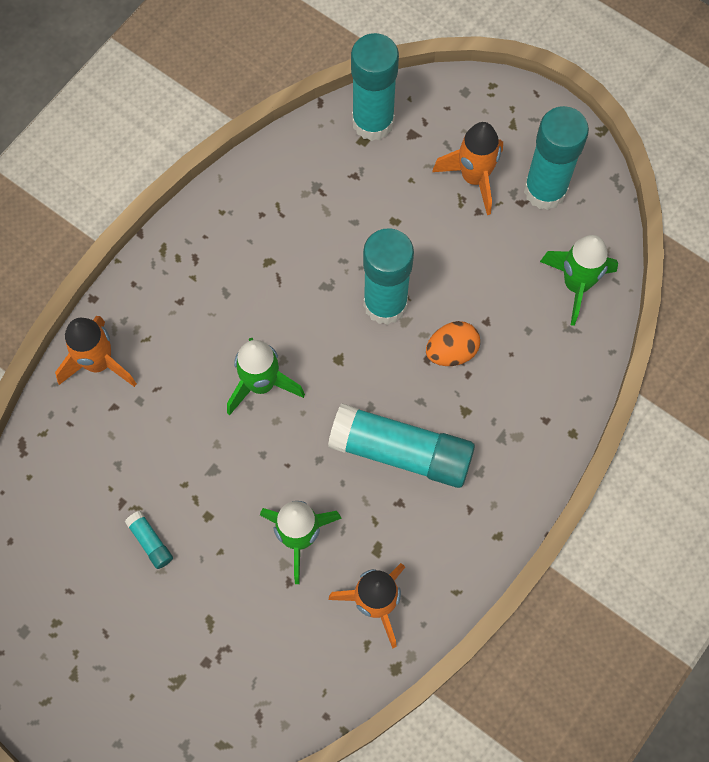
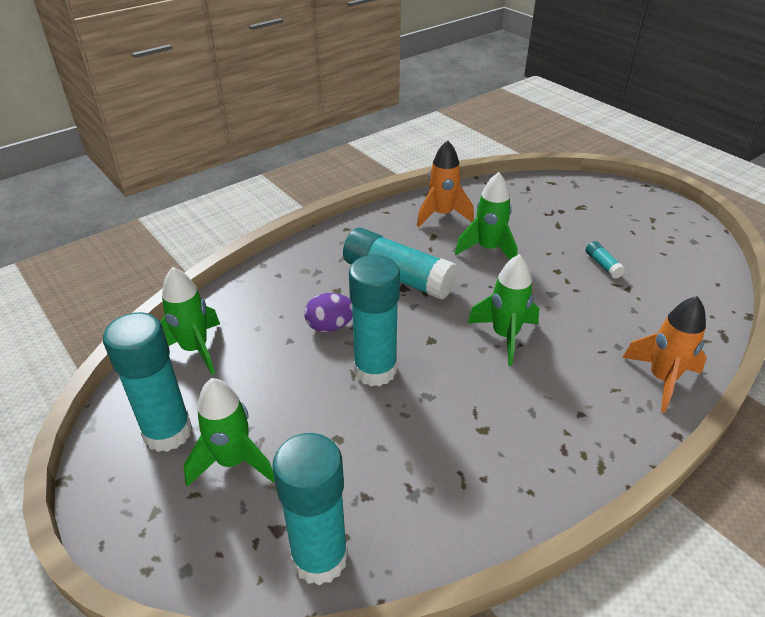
camera: 165 degrees left, 30 degrees down
orange egg [426,321,480,366] -> purple egg [304,293,353,332]
orange rocket [432,122,503,215] -> green rocket [183,378,275,487]

